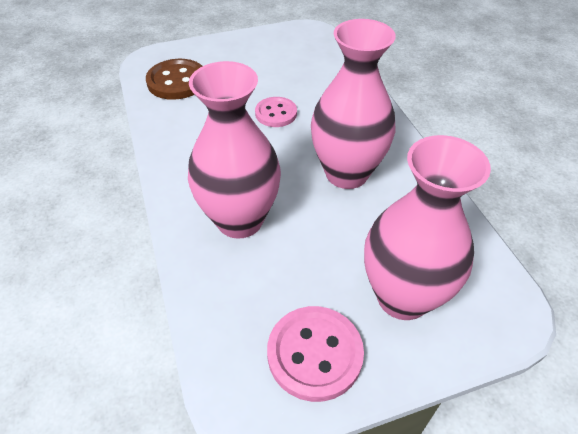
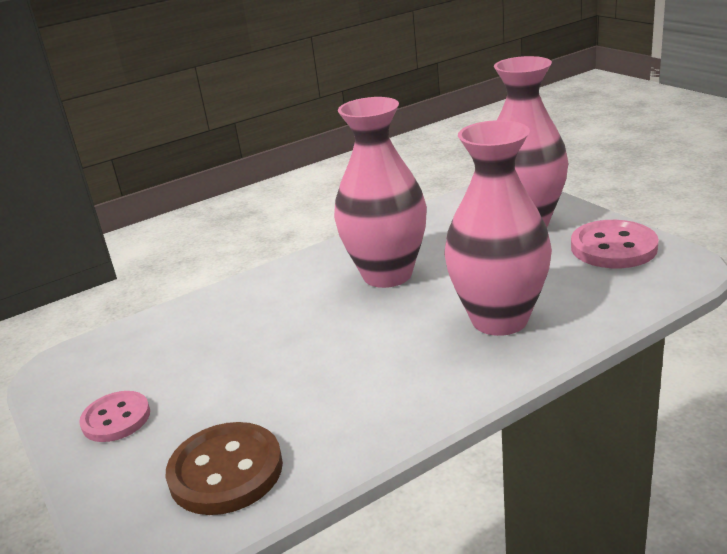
camera: 100 degrees left, 20 degrees down
pink button [255,97,297,127] -> pink button moved to [79,391,150,442]

